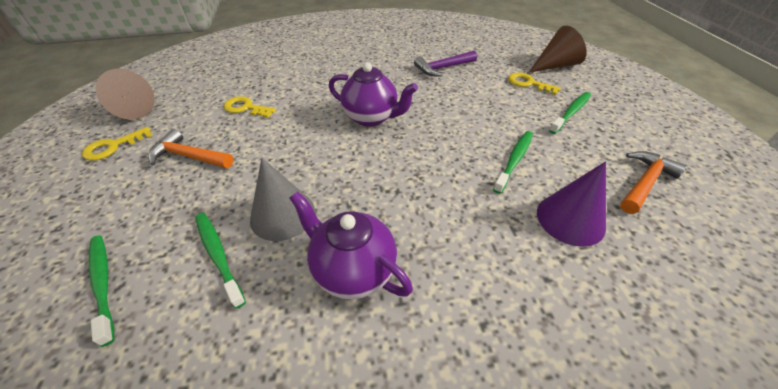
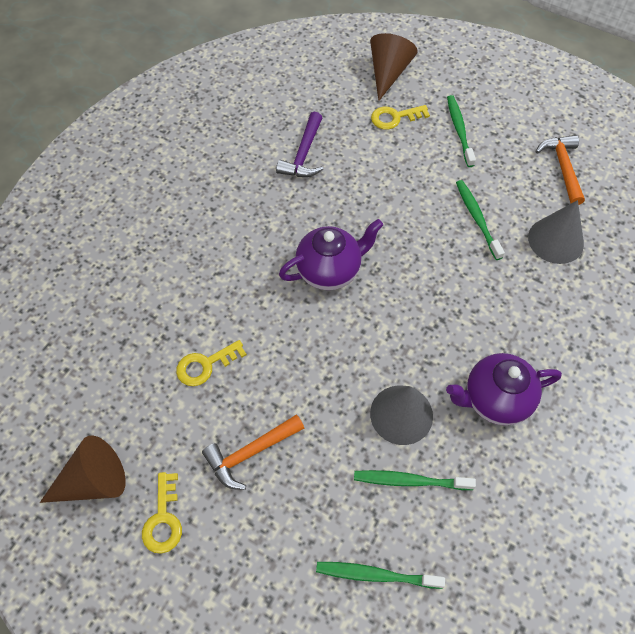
camera: 50 degrees left, 15 degrees up
purple cone [537,161,606,247] -> grey cone [528,200,584,264]

